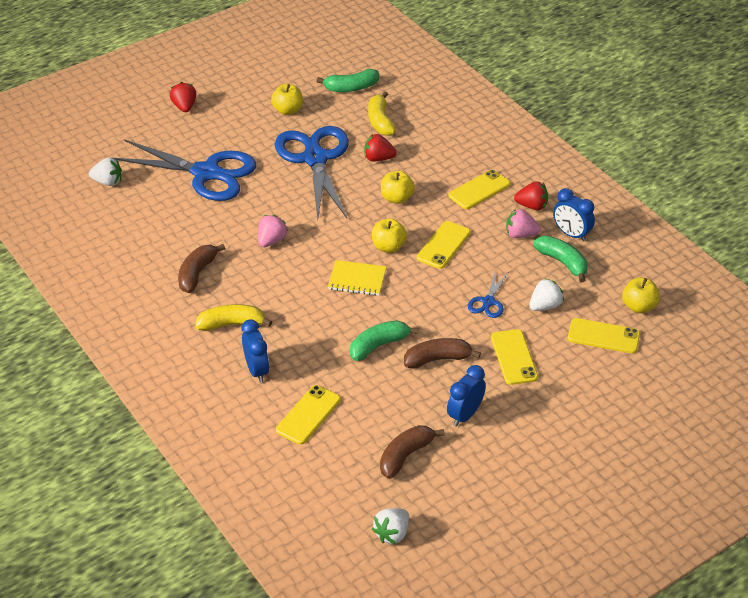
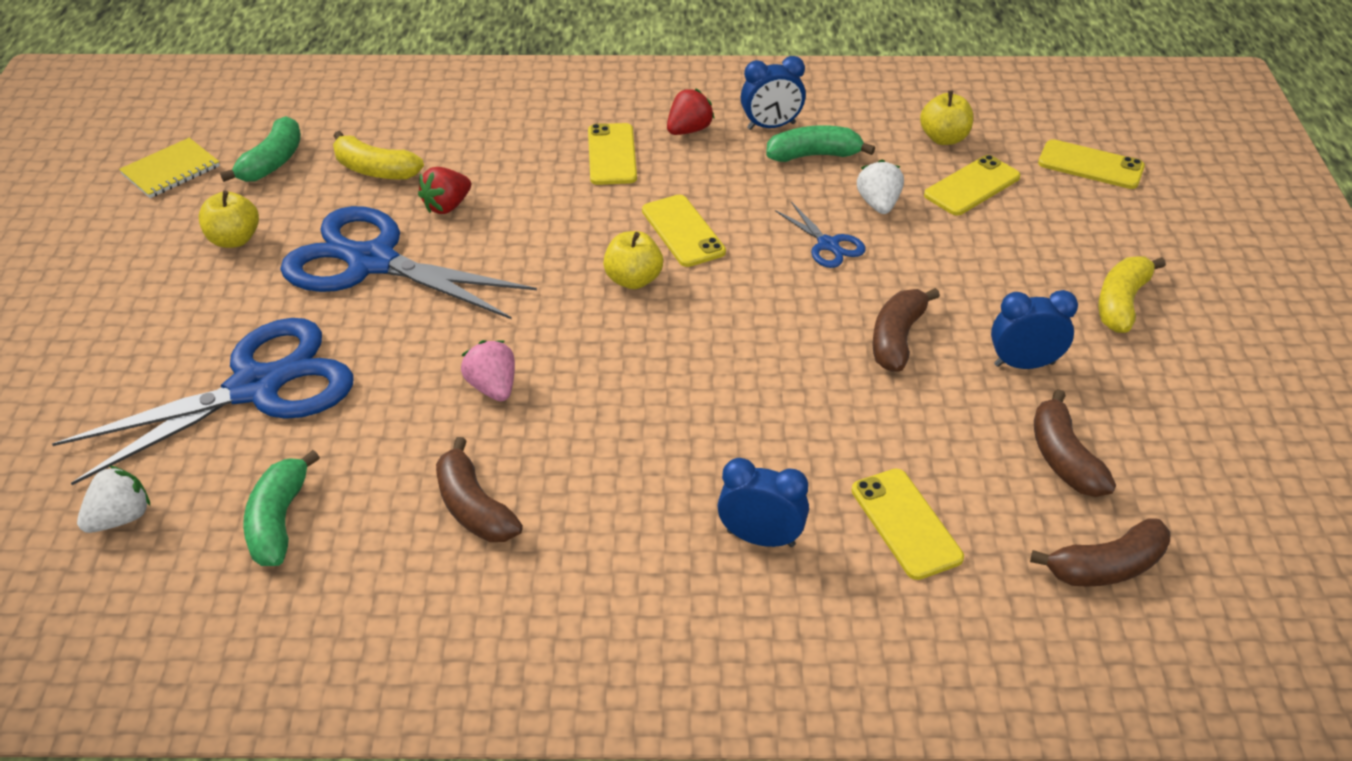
camera: 55 degrees left, 0 degrees up
red strawberry [170,82,196,112] -> none
yellow banana [195,304,272,331] -> yellow banana moved to [1098,256,1166,333]
yellow notebook [328,260,387,296] -> yellow notebook moved to [119,138,220,198]
green banana [350,320,419,361] -> green banana moved to [243,450,320,566]
white strawberry [372,508,409,544] -> none
yellow apple [381,171,415,204] -> none
blue clock [447,365,486,427] -> blue clock turned 105 degrees clockwise [991,290,1078,369]
yellow phone [491,329,538,385] -> yellow phone moved to [1038,139,1145,189]
pink strawberry [506,209,541,238] -> none
none -> brown banana [1030,518,1171,587]

